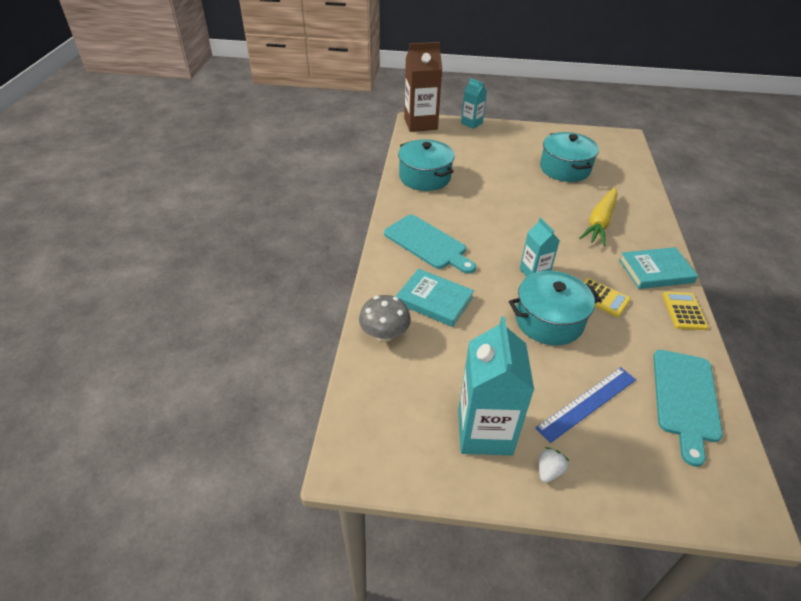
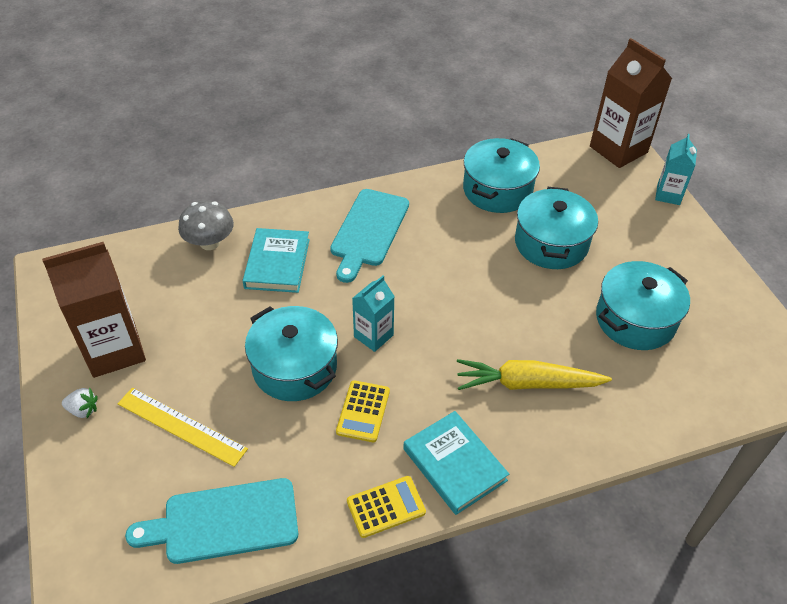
camera: 65 degrees right, 5 degrees up
turquoise carton [458,317,534,455] -> brown carton [42,242,146,378]
blue ruler [536,367,636,443] -> yellow ruler [118,388,248,467]
none -> turquoise pot [515,187,598,269]

